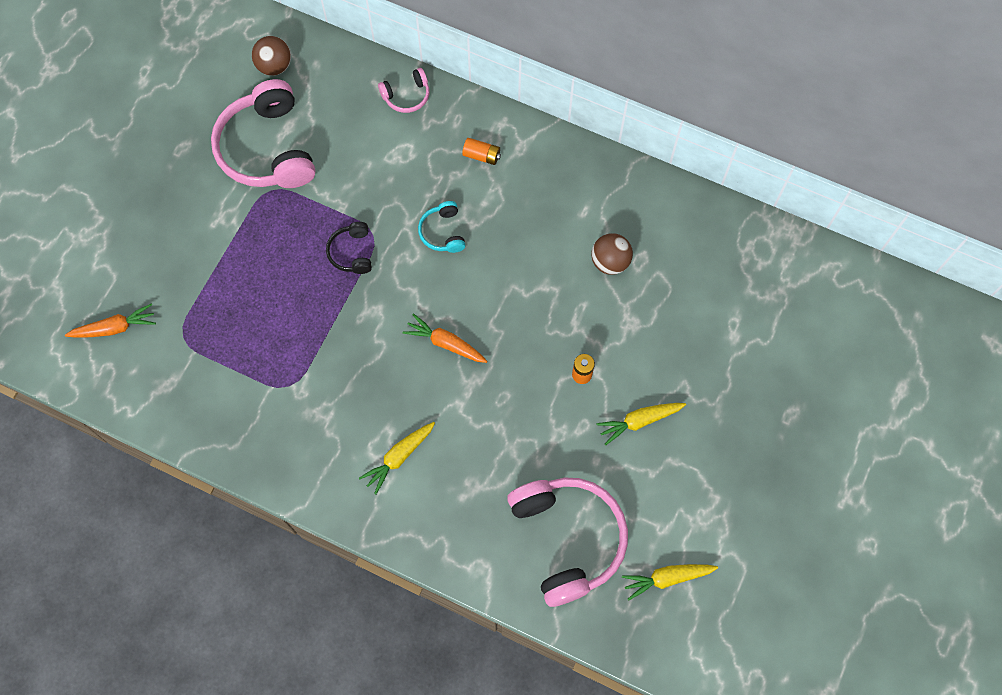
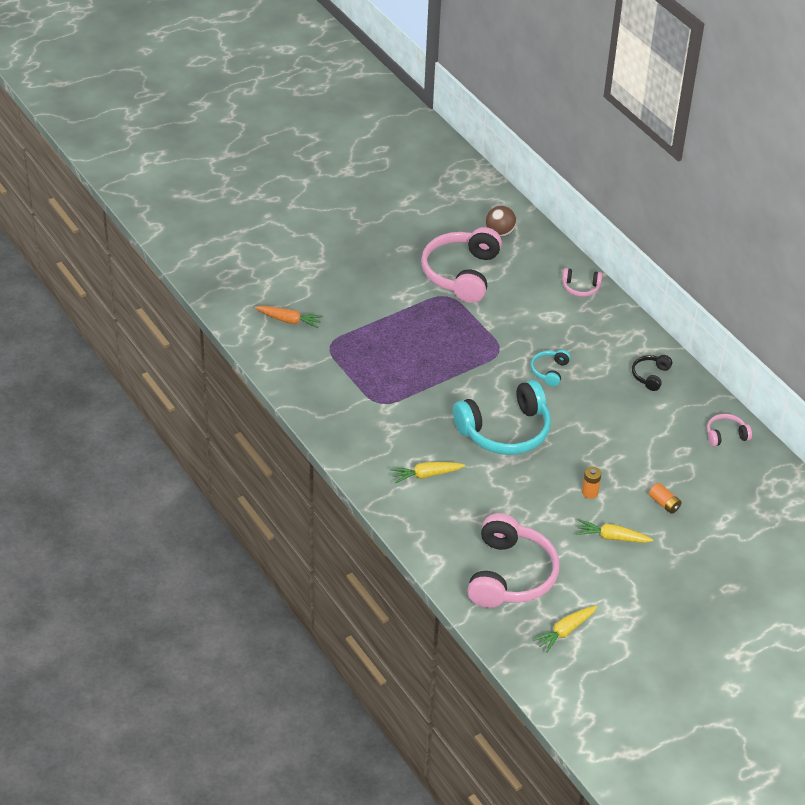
camera: 30 degrees right, 25 degrees down
black headphones [326,222,372,274] -> black headphones moved to [632,355,672,391]
orange carrot [403,314,487,363] -> turquoise headphones [453,380,551,455]
orange battery [462,138,501,165] -> orange battery moved to [649,483,682,514]
brown ball [591,233,633,275] -> none
yellow carrot [622,564,718,600] -> yellow carrot turned 60 degrees counterclockwise [533,606,597,653]
none -> pink headphones [707,414,752,446]

